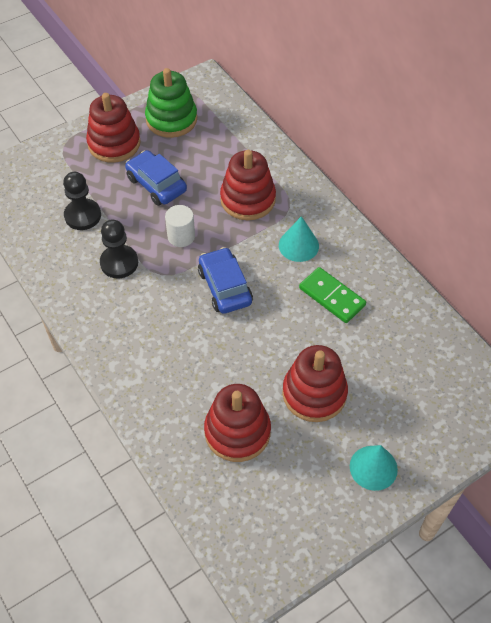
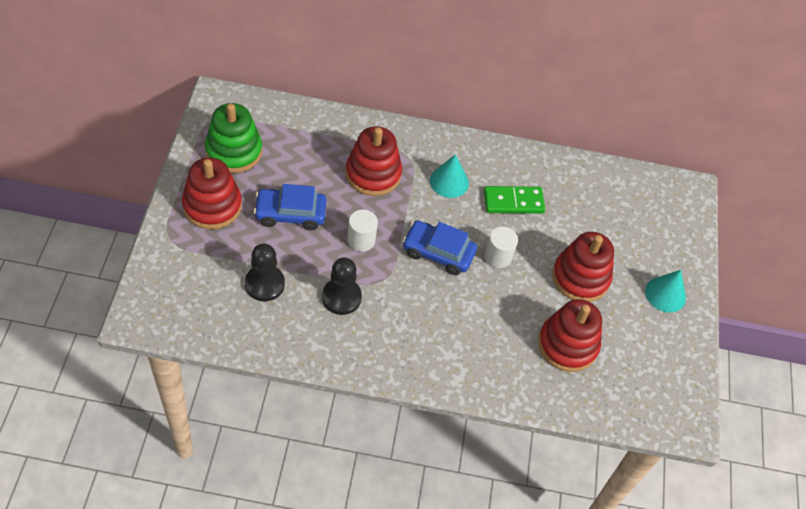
camera: 55 degrees left, 0 degrees up
none -> white cylinder [484,226,518,268]

